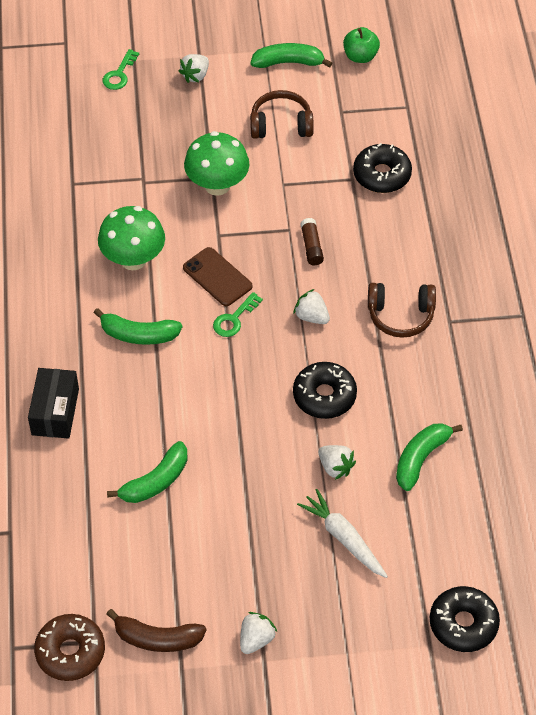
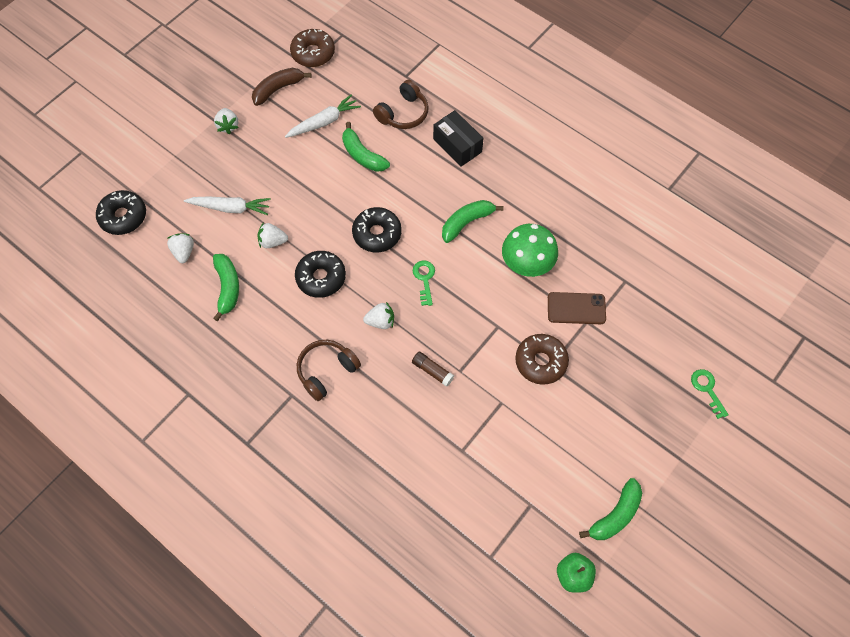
camera: 135 degrees right, 10 degrees up
green banana [107,441,187,503] -> green banana turned 45 degrees counterclockwise [342,122,390,172]
white strawberry [179,54,209,83] -> white strawberry moved to [167,233,194,263]
brown phone [183,247,253,306] -> brown phone moved to [548,292,606,324]
green mushroom [184,131,249,196] -> brown donut [515,334,569,385]
brown headphones [250,90,314,139] -> brown headphones moved to [373,80,429,129]
black donut [353,143,412,193] -> black donut moved to [352,207,401,252]
none -> white carrot [285,94,361,138]

